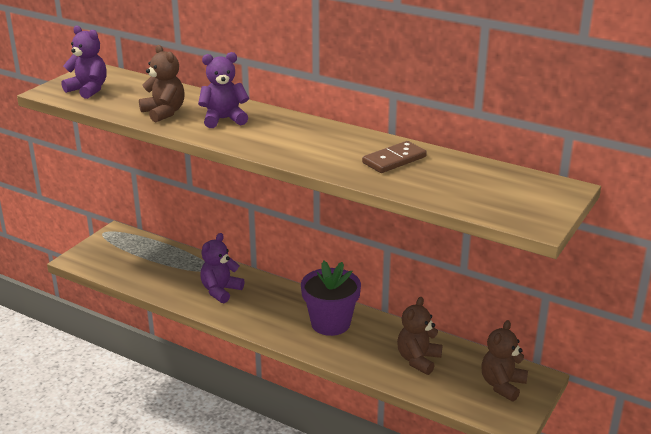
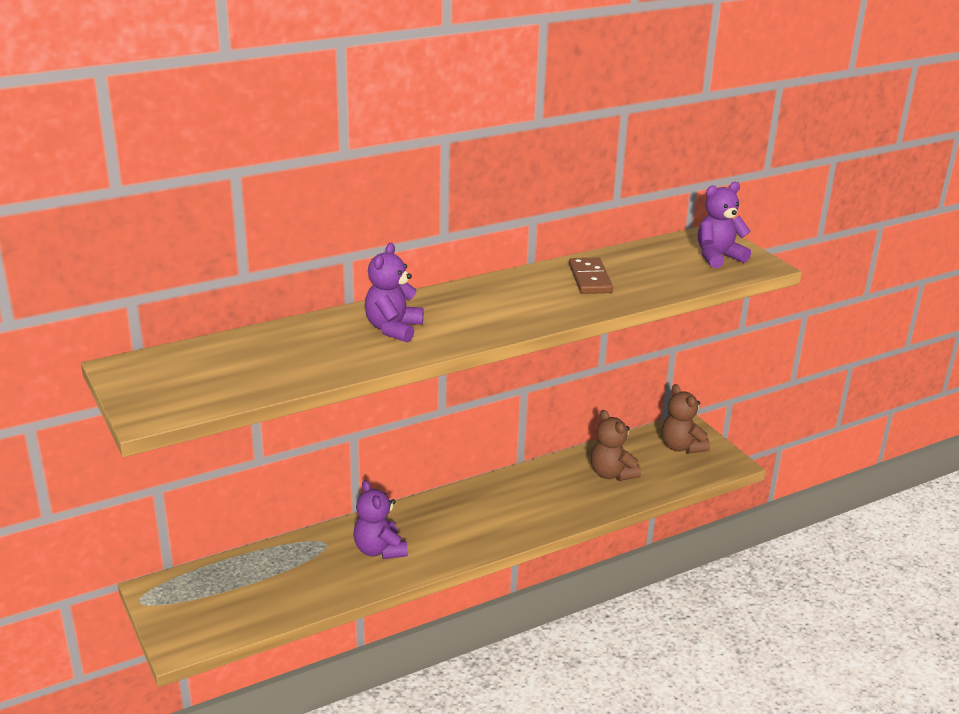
camera: 60 degrees left, 0 degrees up
purple teddy bear [61,26,107,99] -> purple teddy bear moved to [698,182,751,268]
brown teddy bear [139,45,185,122] -> none
purple flower pot [301,261,361,336] -> none

